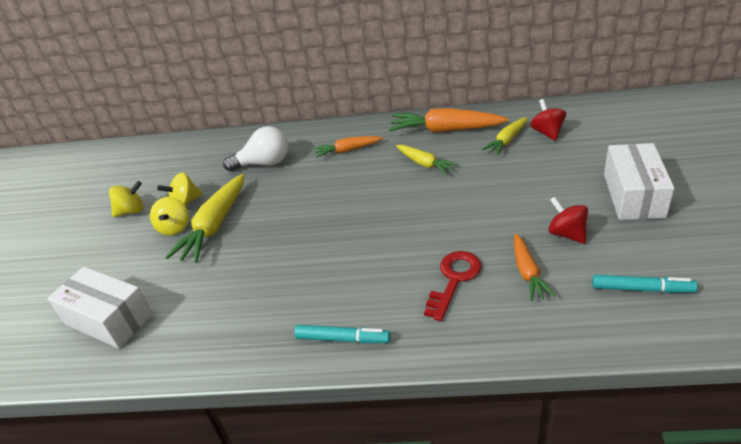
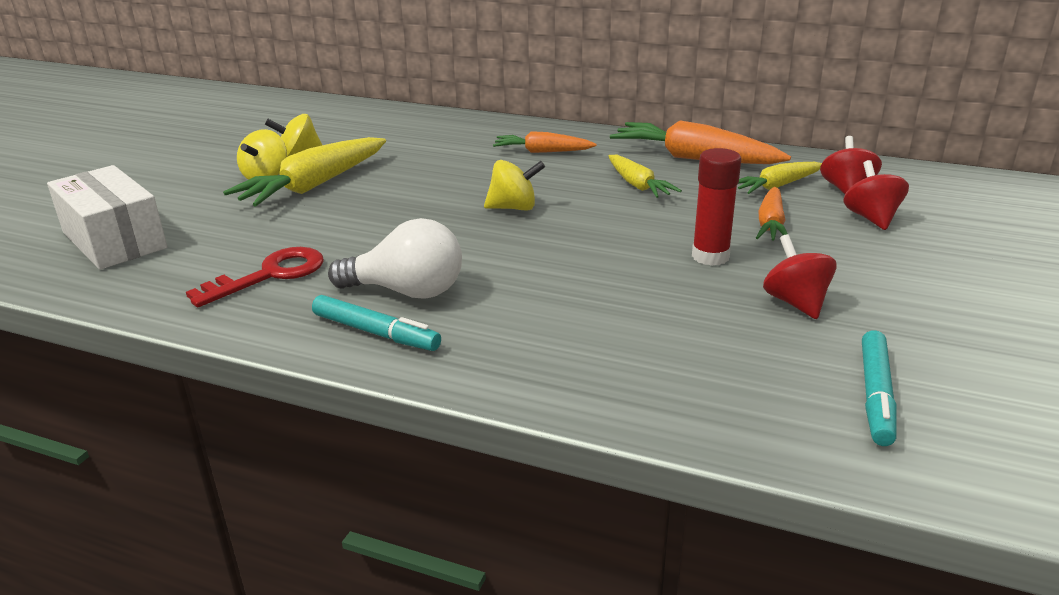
camera: 15 degrees right, 10 degrees down
yellow spinning top [109,181,144,217] -> yellow spinning top moved to [484,160,545,211]
white light bulb [223,126,289,171] -> white light bulb moved to [328,218,462,299]
red key [424,251,482,321] -> red key moved to [186,247,324,307]
orange carrot [514,233,555,301] -> orange carrot moved to [756,187,788,241]
turquoise marker [592,275,698,293] -> turquoise marker turned 75 degrees clockwise [862,330,897,446]
white box [604,143,674,220] -> none
none -> red glue stick [692,148,741,266]
none -> red spinning top [844,160,909,230]

